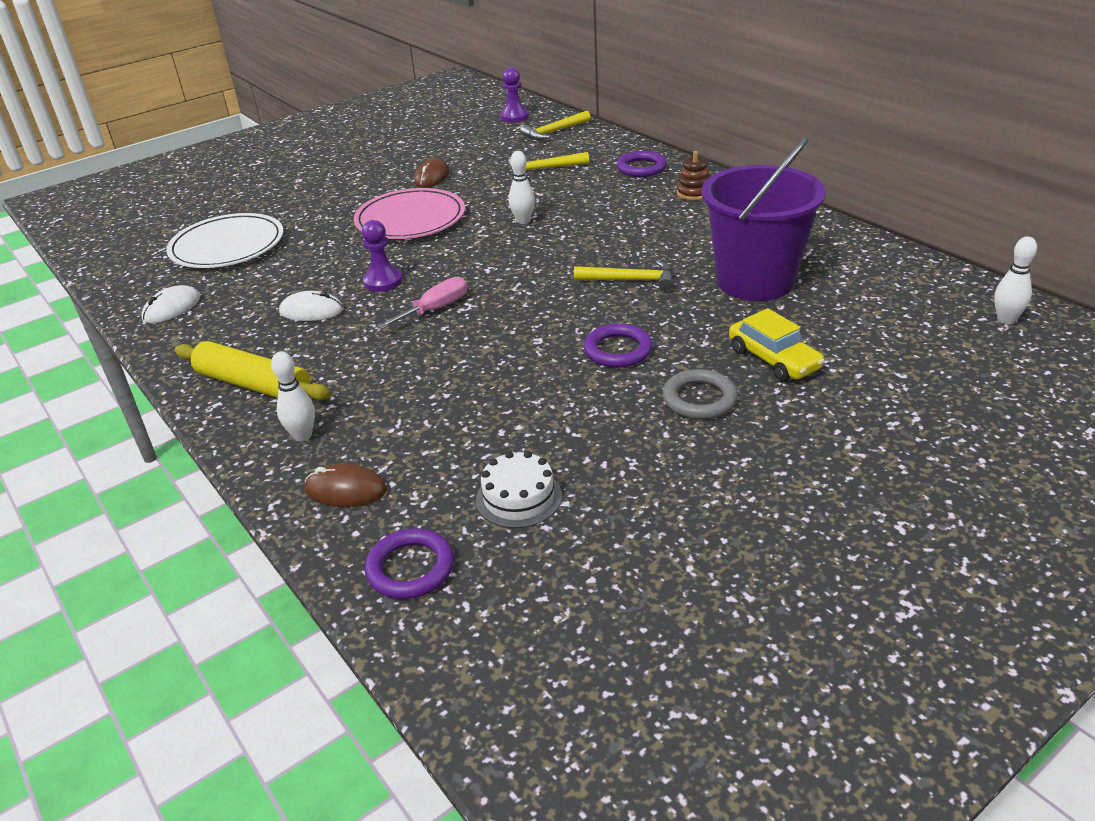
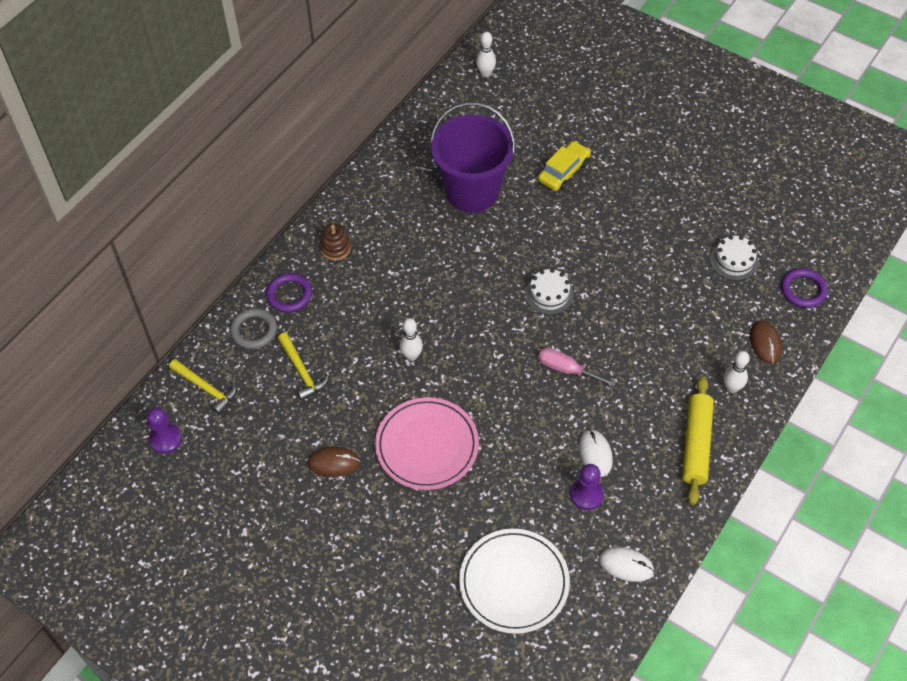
camera: 110 degrees left, 20 degrees up
purple pawn [362,220,403,292] -> purple pawn moved to [570,464,604,510]
yellow hammer [574,261,673,291] -> none
purple ring [584,323,653,368] -> none
grey ring [663,369,738,419] -> grey ring moved to [230,308,277,349]
none -> white cake [525,269,574,315]

